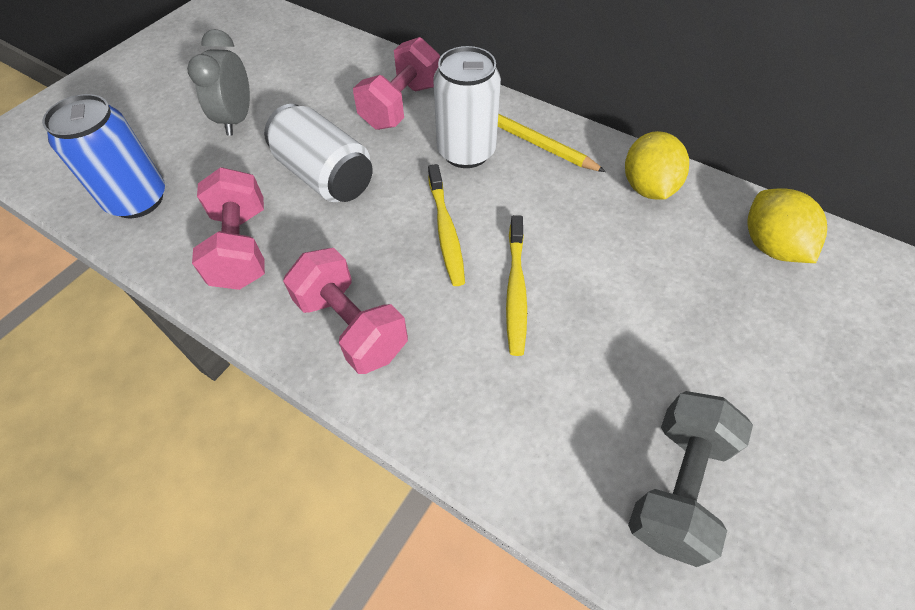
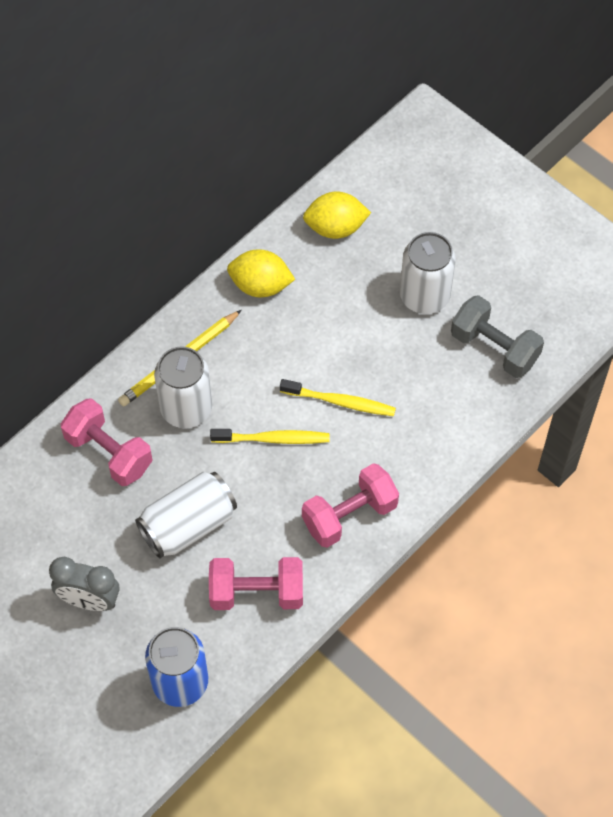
camera: 80 degrees left, 5 degrees up
none -> white can [400,232,456,314]

